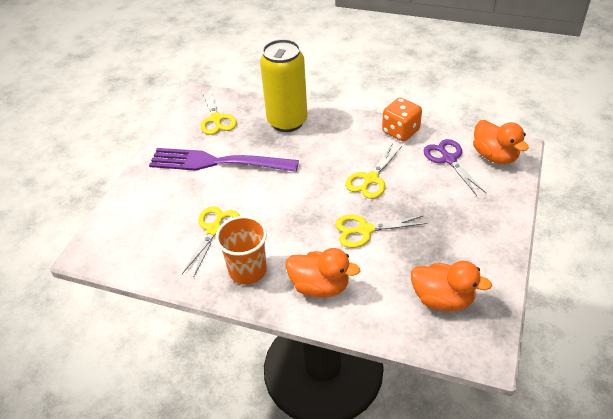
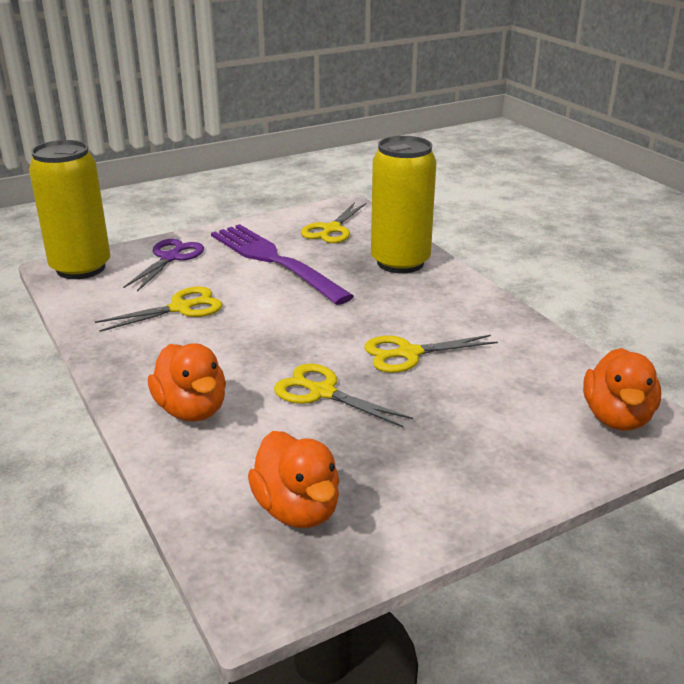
camera: 40 degrees right, 15 degrees down
orange cup [215,216,267,285] -> none
orange dice [382,98,422,141] -> none
purple scissors [423,139,486,196] -> purple scissors moved to [123,239,204,292]
none -> yellow can [29,140,110,279]

